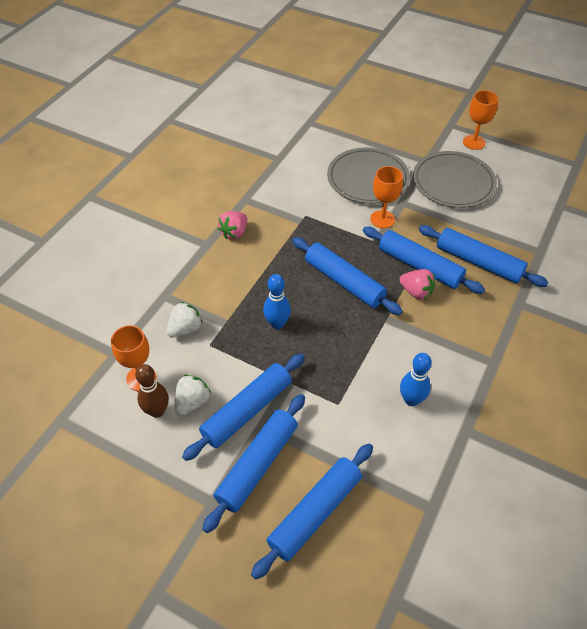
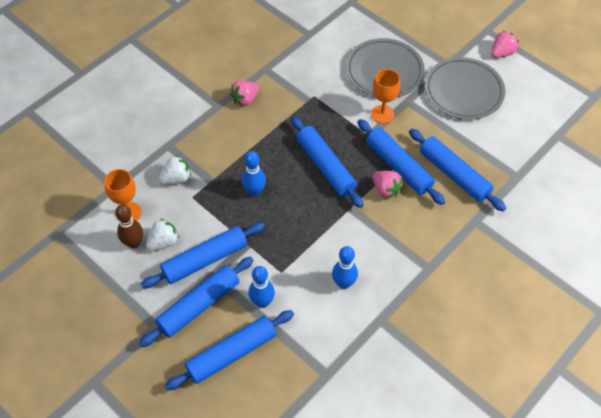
camera: 15 degrees right, 5 degrees up
orange goblet [463,90,498,150] -> pink strawberry [491,31,519,58]
none -> blue bowling pin [248,266,275,308]

